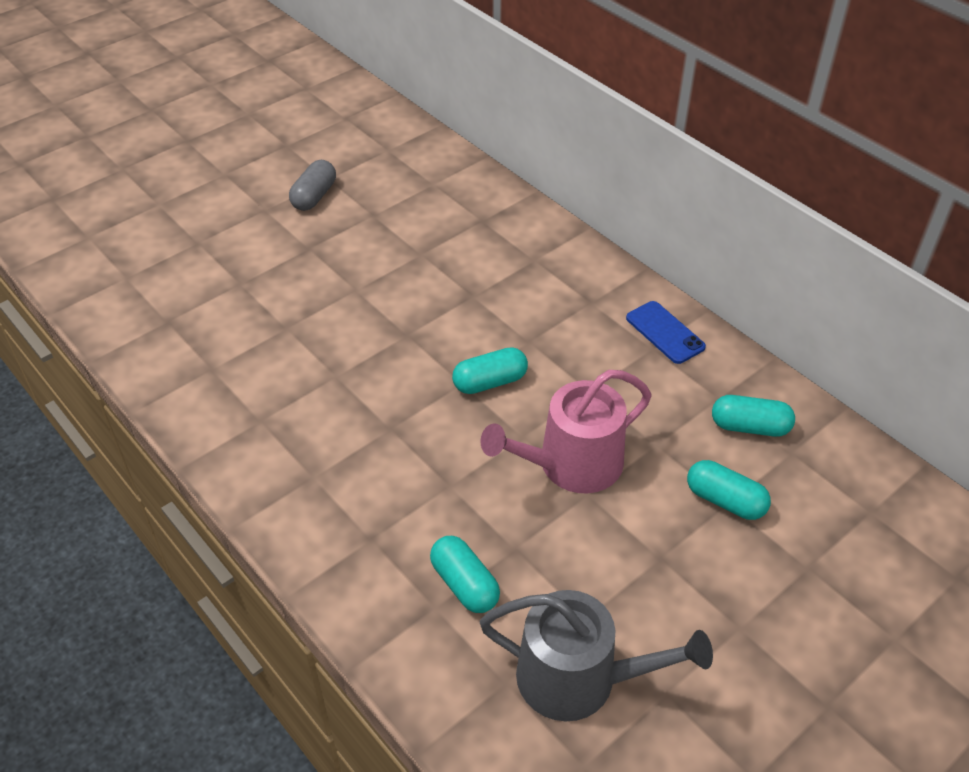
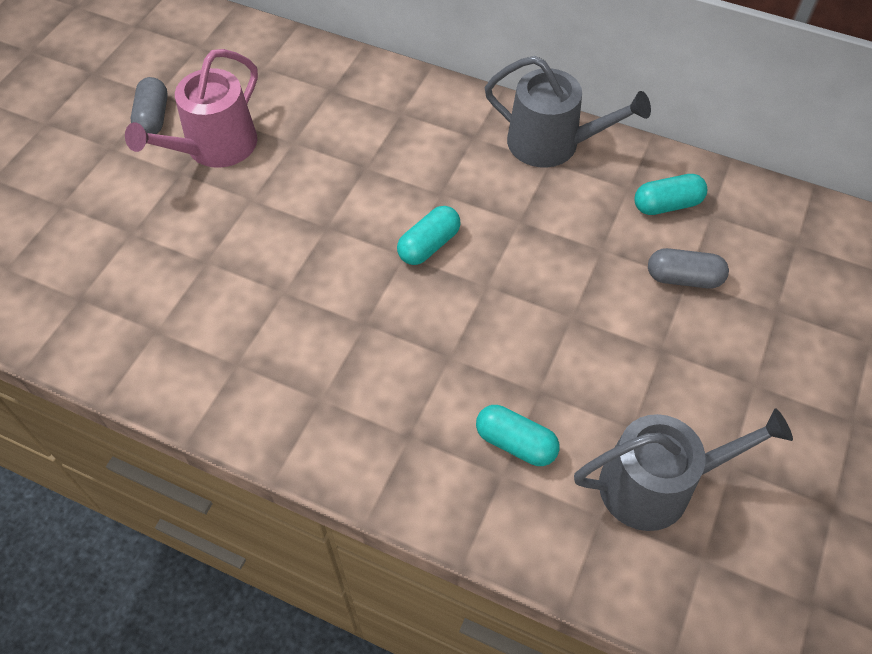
camera: 25 degrees left, 10 degrees up
pink watering can [481,370,651,494] -> pink watering can moved to [125,49,258,168]
blue phone [626,301,706,364] -> grey watering can [485,56,651,168]
turquoise capsule [687,460,771,520] -> grey capsule [648,248,729,289]

